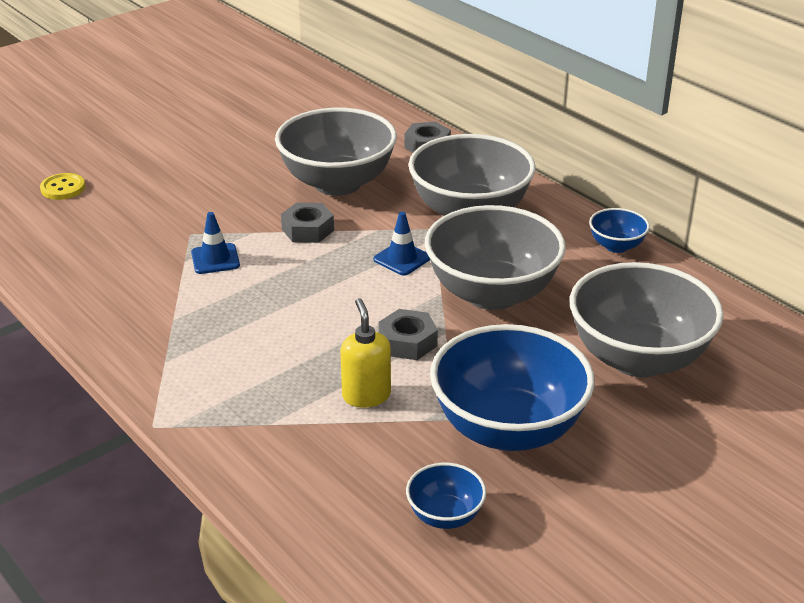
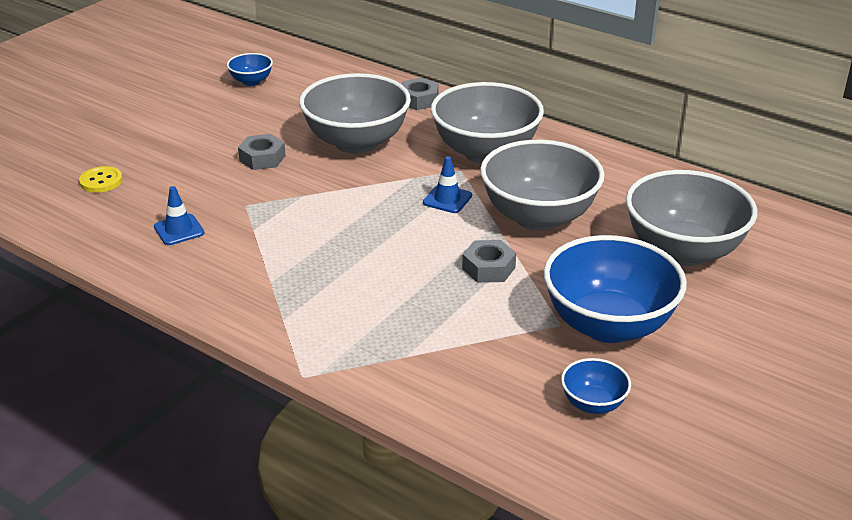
camera: 15 degrees left, 0 degrees up
blue traffic cone [191,212,240,274] -> blue traffic cone moved to [154,186,205,245]
grey nut [281,203,334,243] -> grey nut moved to [238,134,286,170]
yellow soap dispenser [340,298,391,408] -> none
blue bowl [589,208,650,253] -> blue bowl moved to [227,53,273,86]

